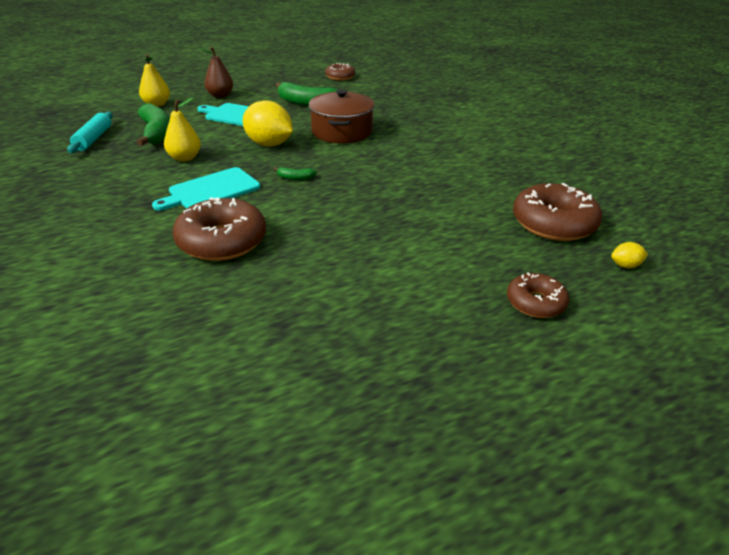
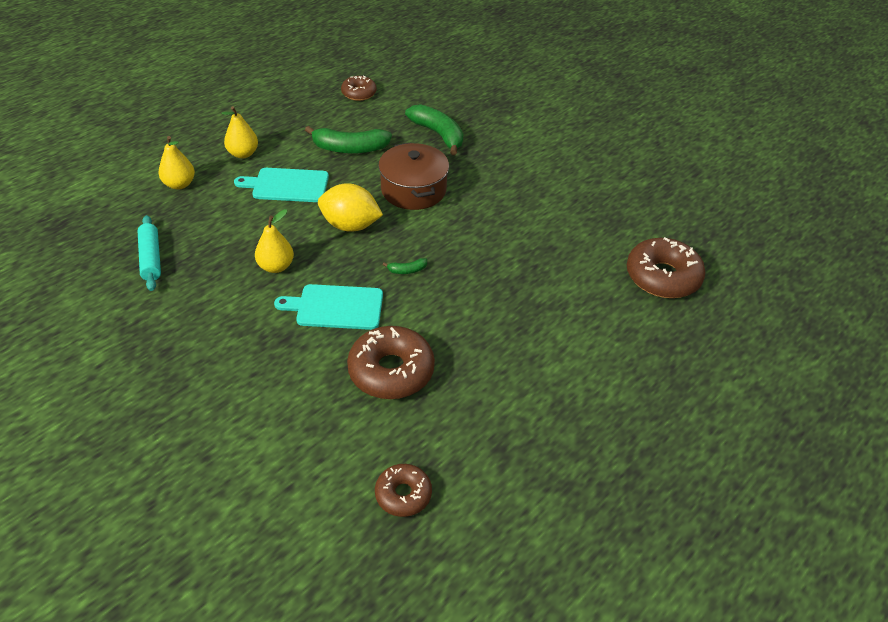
camera: 20 degrees left, 10 degrees up
green banana [137,103,170,146] -> green banana moved to [405,104,463,155]
turquoise cutting board [152,167,260,211] -> turquoise cutting board turned 60 degrees clockwise [274,284,383,330]
brown pear [200,47,233,98] -> yellow pear [222,106,258,159]
brown donut [507,272,569,318] -> brown donut moved to [375,464,432,517]
yellow lemon [611,242,648,268] -> none

